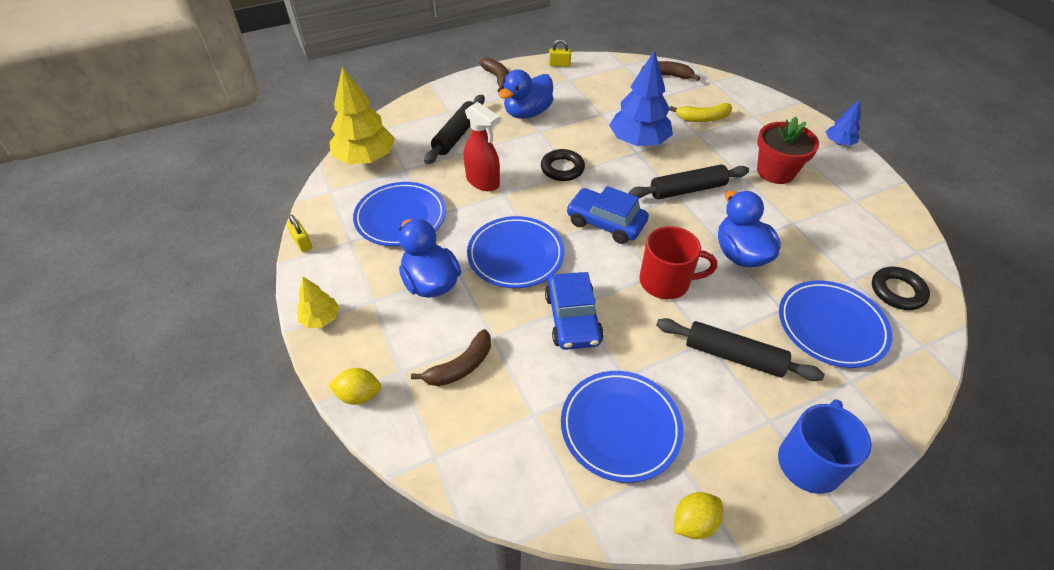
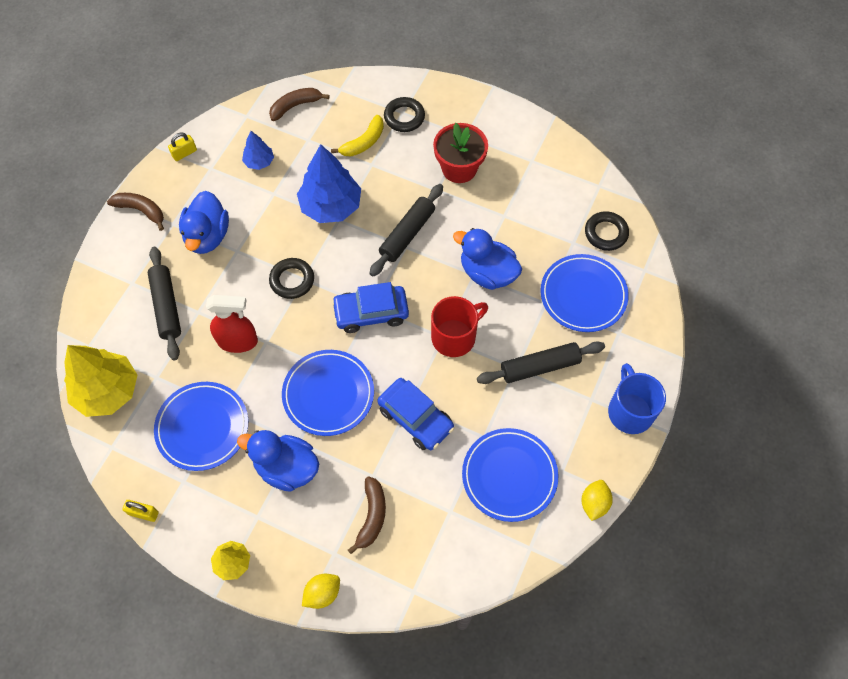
camera: 40 degrees left, 15 degrees up
blue tree [826,100,860,146] -> blue tree moved to [242,131,274,170]
none -> black ring [384,97,425,132]

